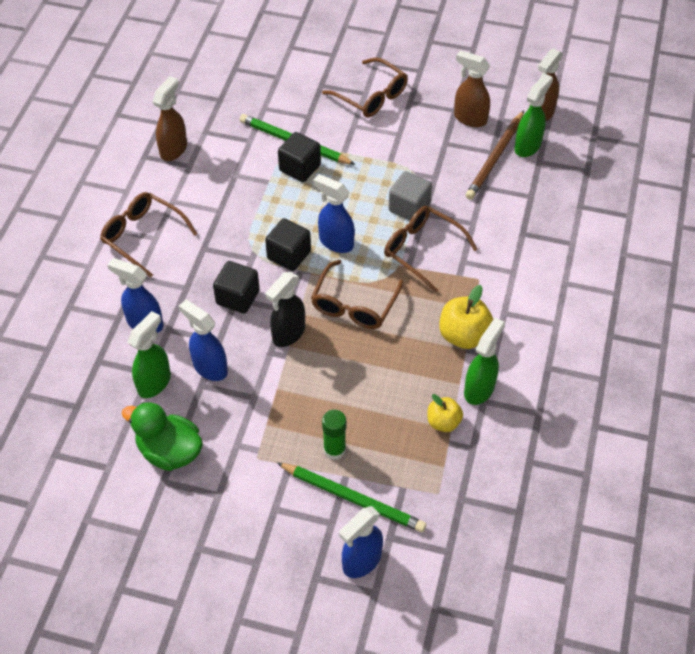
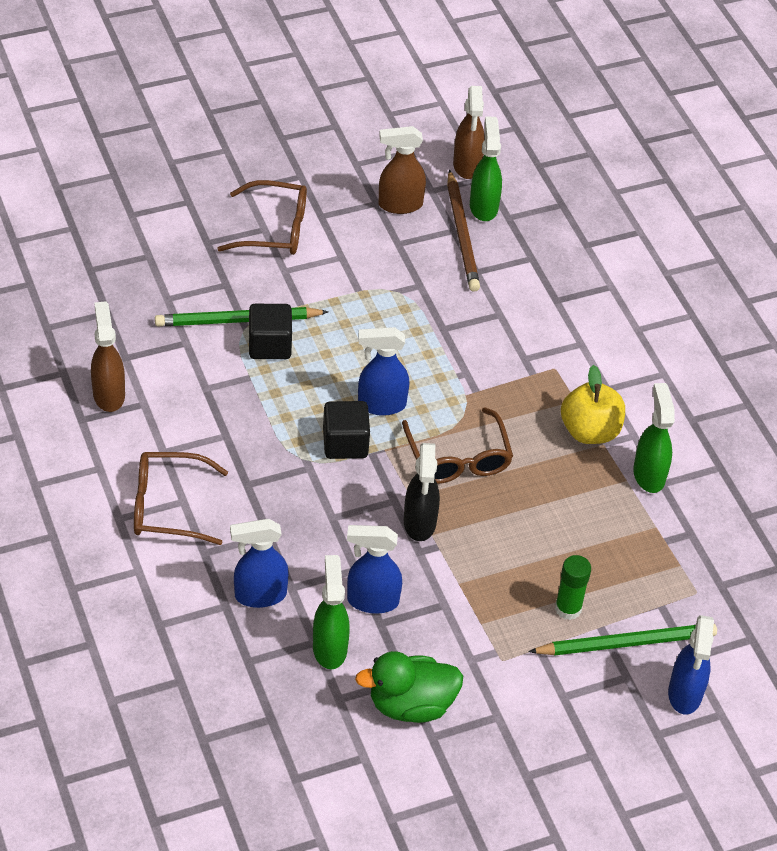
camera: 40 degrees left, 5 degrees down
black cube [213,261,260,314] -> none
brown glasses [384,206,478,293] -> none
grey cube [388,171,432,220] -> none
yellow apple [428,394,463,432] -> none

